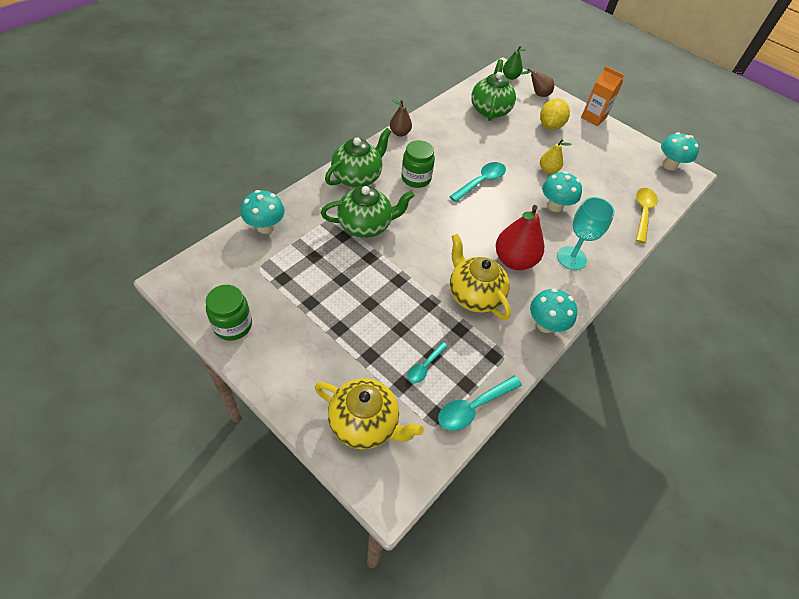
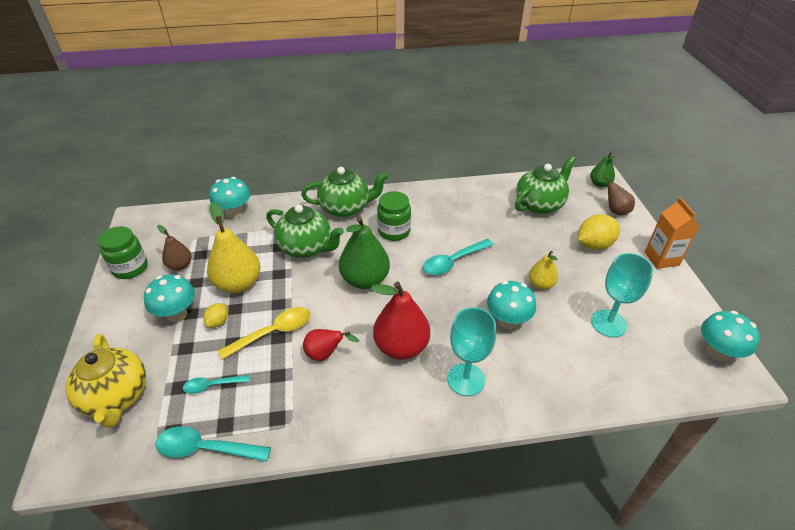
camera: 45 degrees right, 10 degrees down
brown pear [390,99,412,136] -> brown pear moved to [157,225,192,271]
turquoise spoon [449,162,506,202] -> turquoise spoon turned 150 degrees clockwise [423,239,494,275]
yellow teapot [450,234,511,320] -> red pear [303,329,359,361]
turquoise mushroom [530,288,577,333] -> turquoise mushroom moved to [144,274,195,322]
yellow spoon [636,188,658,244] -> yellow spoon moved to [218,307,311,360]
none -> yellow lemon [204,303,228,328]
none -> yellow pear [207,202,261,293]
none -> green pear [339,216,390,289]
none -> turquoise goblet [591,253,654,337]

